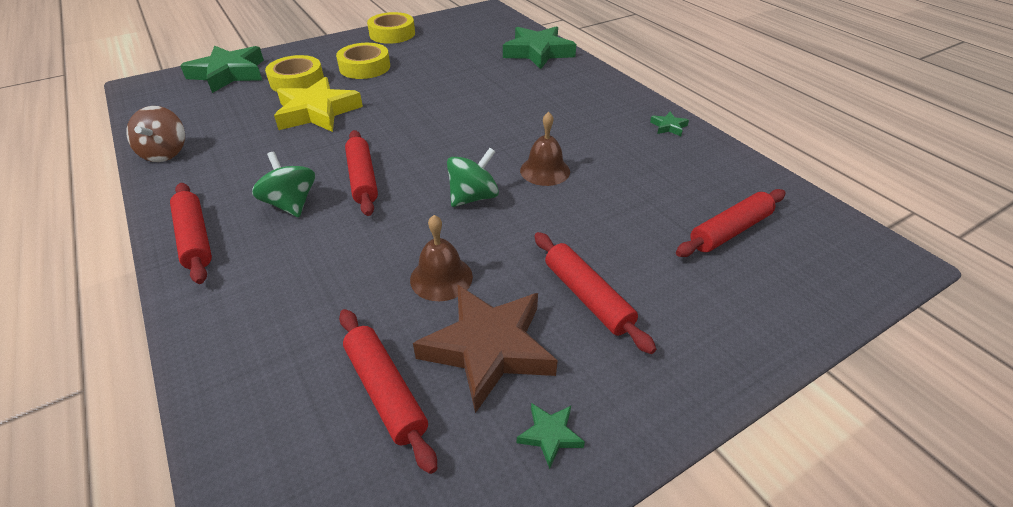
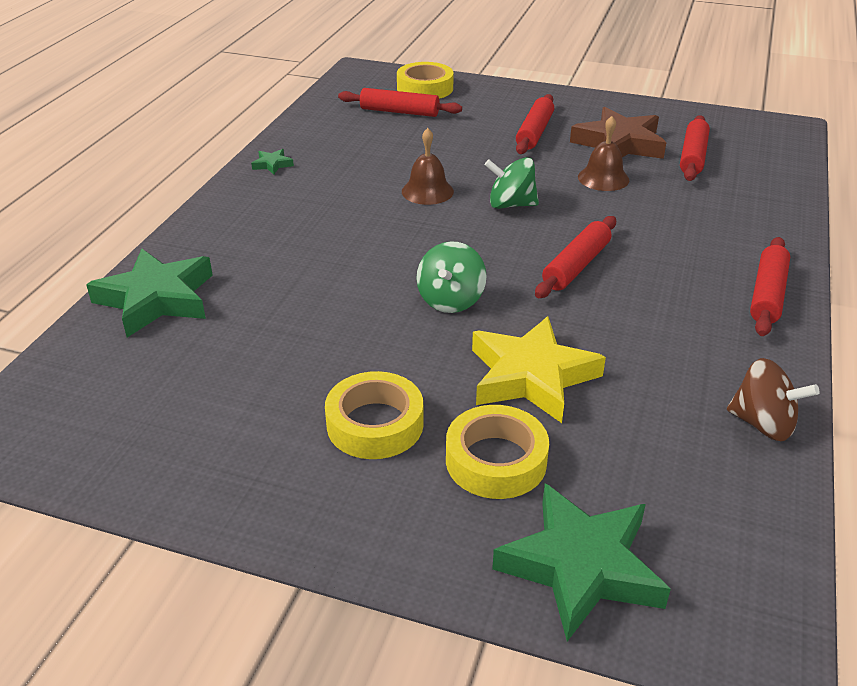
camera: 130 degrees left, 5 degrees down
brown spinning top [126,106,185,162] -> brown spinning top turned 75 degrees clockwise [727,358,820,441]
green spinning top [252,152,315,217] -> green spinning top moved to [416,241,487,313]
yellow tape [367,12,415,44] -> yellow tape moved to [397,62,454,99]
green star [517,403,585,469] -> none

